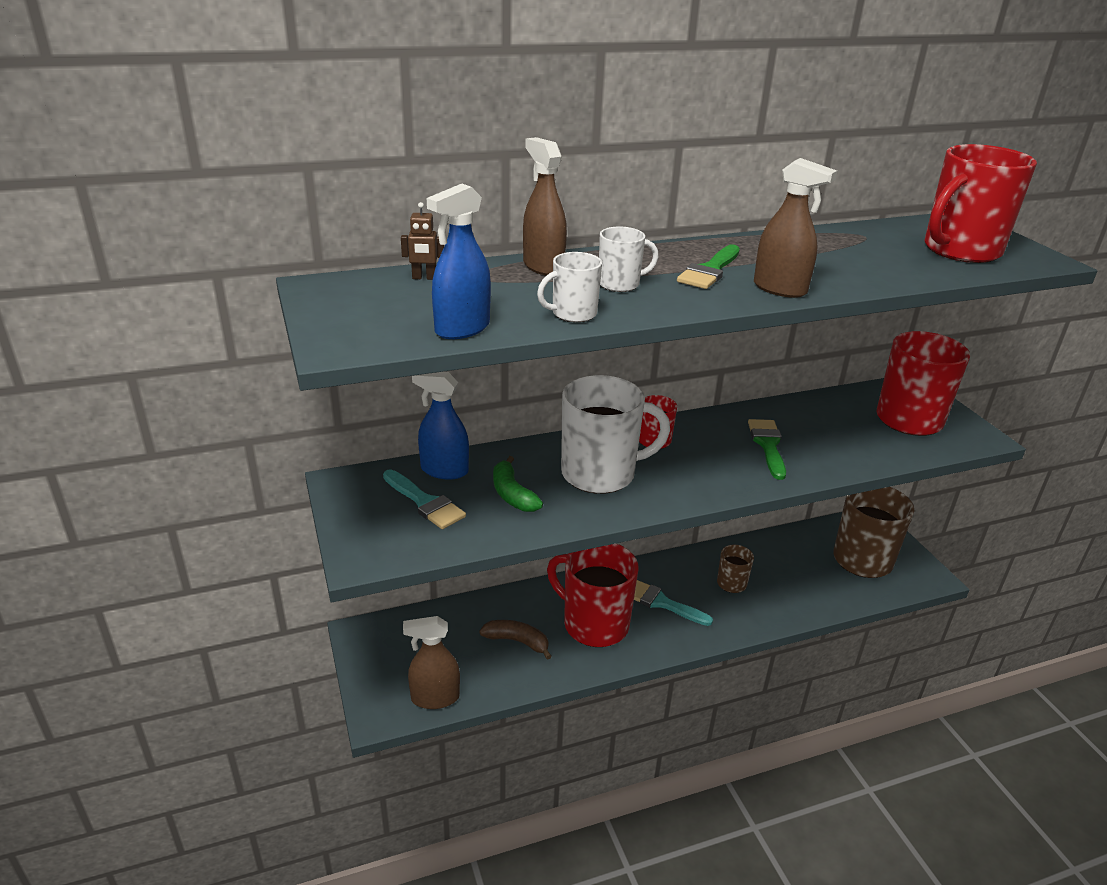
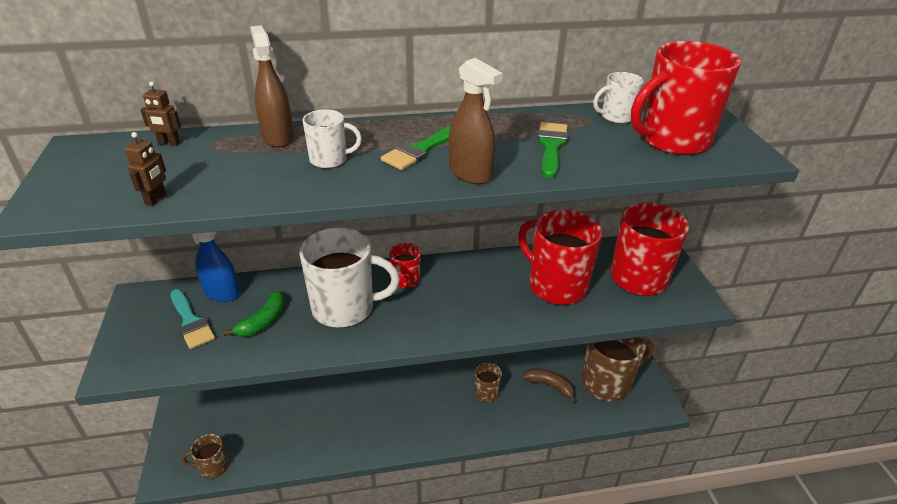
camera: 10 degrees right, 5 degrees up
brown spray bottle [403,616,460,709] -> brown mug [182,434,228,479]
blue spray bottle [427,184,491,339] -> brown robot [124,132,166,206]
brown banana [479,620,552,660] -> brown banana moved to [523,369,577,404]
green banana [493,456,543,512] -> green banana turned 135 degrees counterclockwise [223,290,285,337]
white mug [537,252,602,322] -> white mug moved to [593,72,643,124]
red mug [547,544,638,647] -> red mug moved to [518,210,602,305]
turquoise brush [634,580,713,626] -> none
green brush [748,419,786,480] -> green brush moved to [538,122,568,178]

